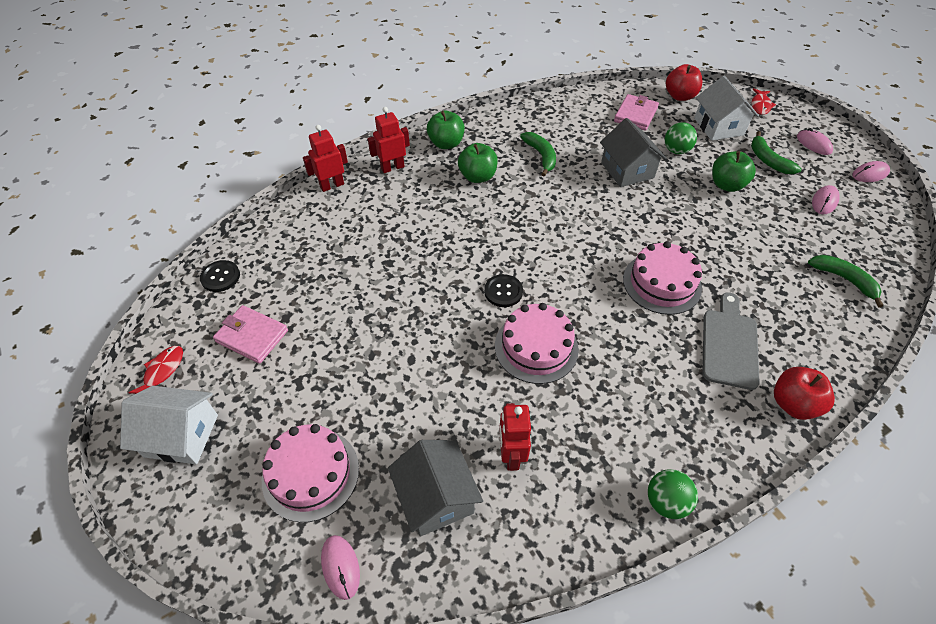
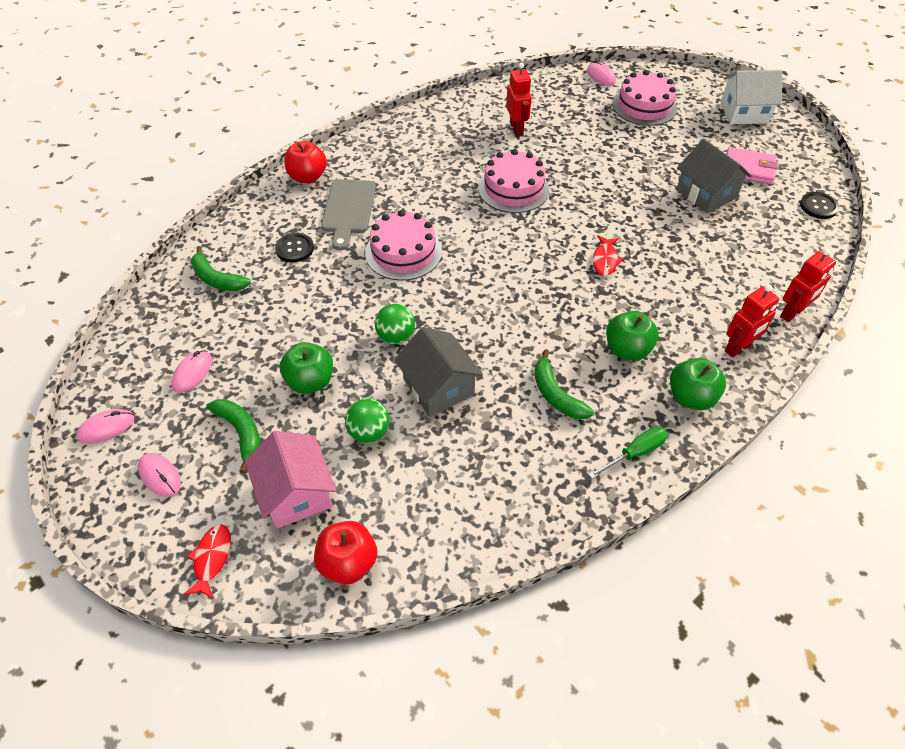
camera: 170 degrees right, 0 degrees up
red fish [129,346,183,394] -> red fish moved to [593,235,624,276]
grey house [388,440,483,537] -> grey house moved to [676,139,752,213]
black button [484,274,523,307] -> black button moved to [275,233,314,262]
pink wallet [614,94,659,131] -> none
green ball [648,469,698,519] -> green ball moved to [375,304,415,344]
white house [694,76,759,141] -> pink house [245,431,336,528]
none -> green screwdriver [588,426,668,479]

